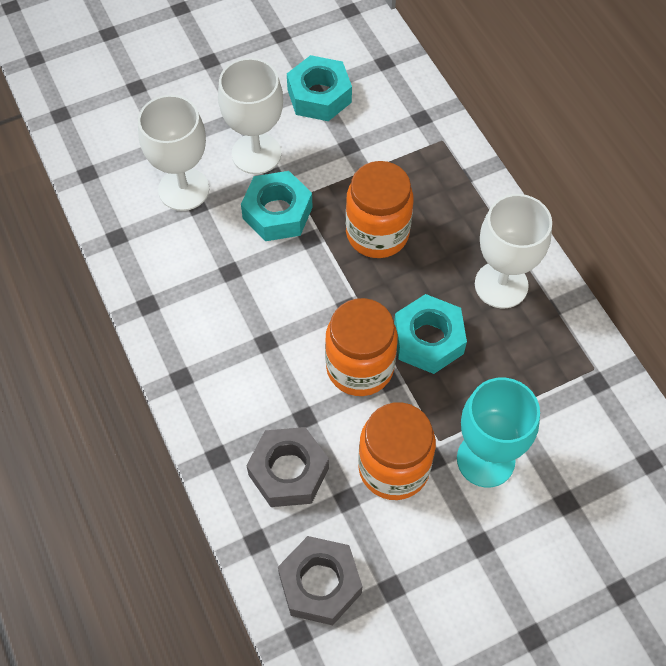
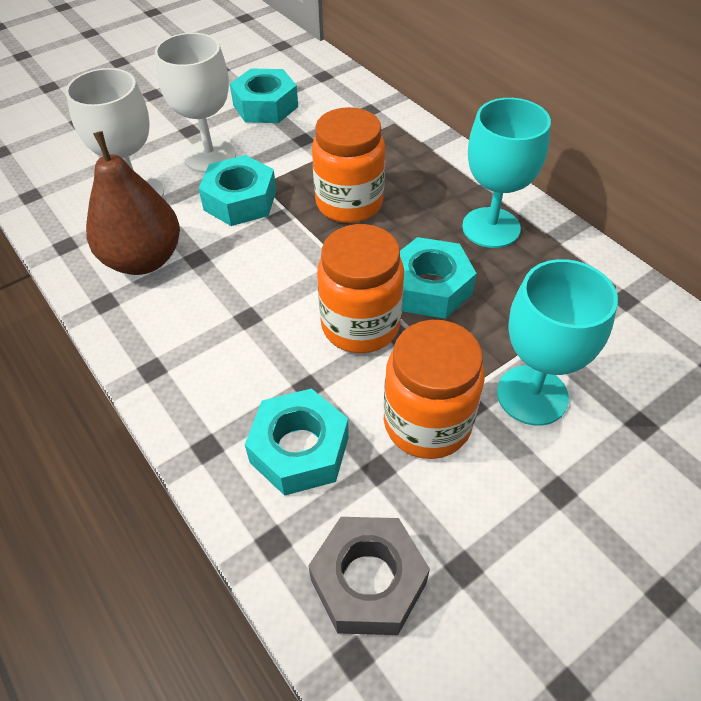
camera: 10 degrees left, 10 degrees down
grey nut [246,427,329,507] -> turquoise nut [245,388,349,496]
white goblet [475,194,552,309] -> turquoise goblet [462,98,551,248]
none -> brown pear [86,131,180,275]

